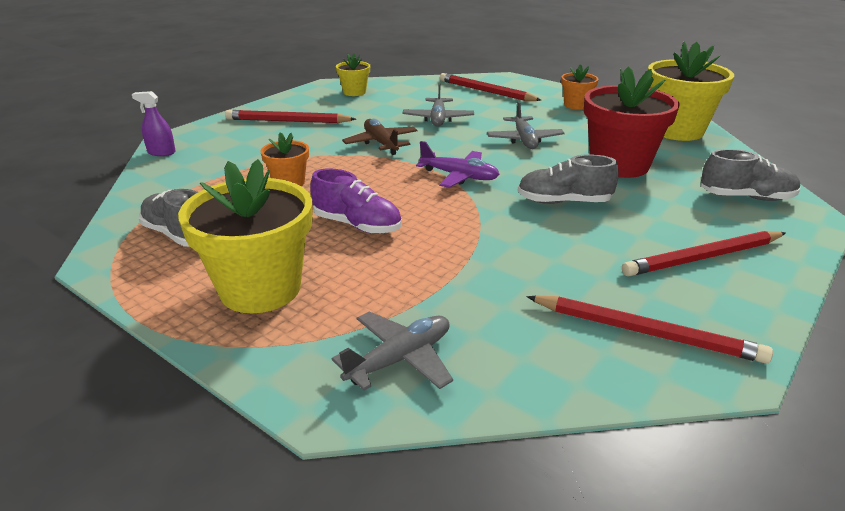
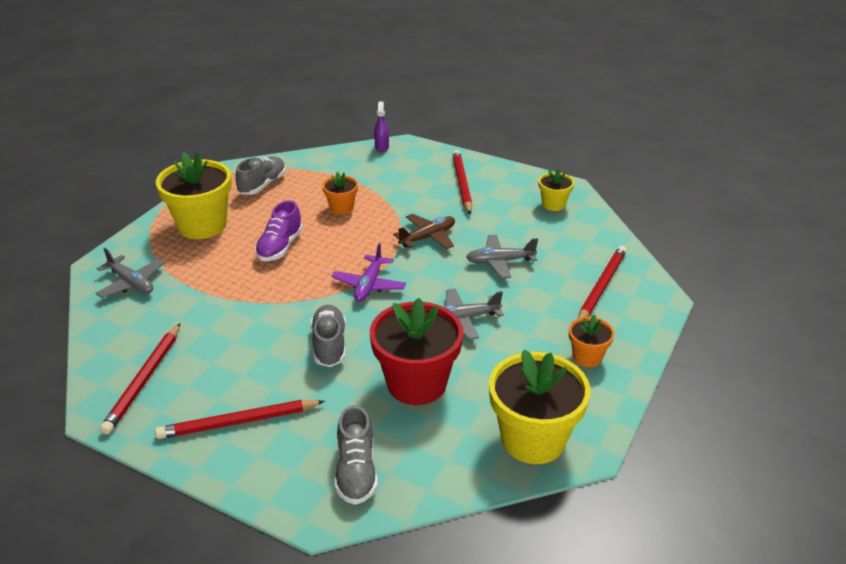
camera: 80 degrees right, 5 degrees up
red pencil [622,231,786,277] -> red pencil turned 75 degrees counterclockwise [155,400,325,439]

